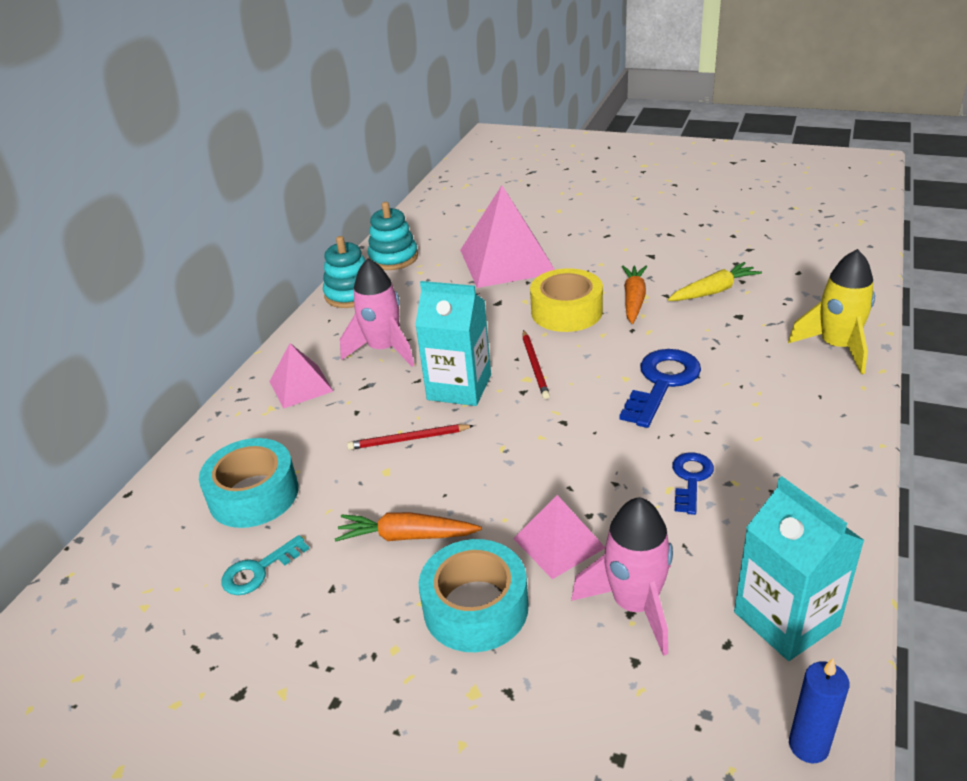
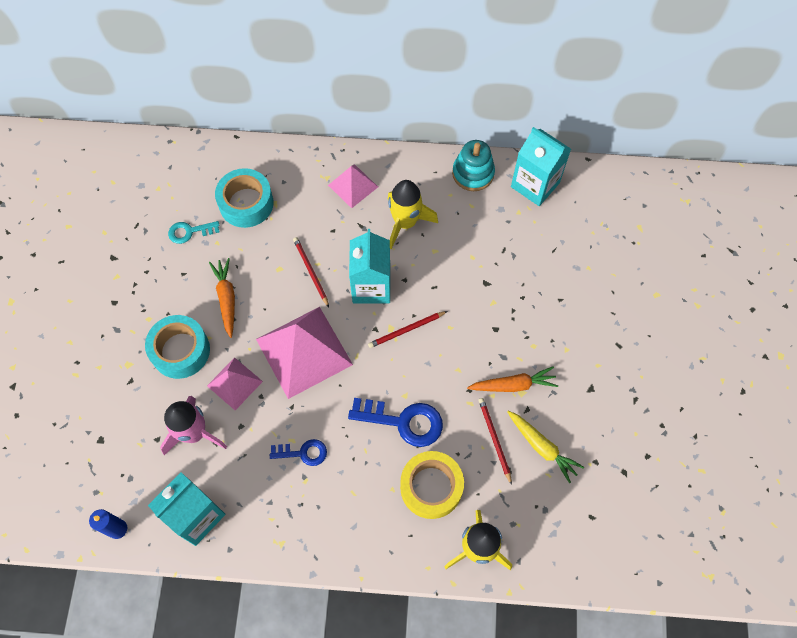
camera: 70 degrees right, 30 degrees up
turquoise key [221,535,309,595] -> turquoise key turned 45 degrees counterclockwise [168,221,220,244]
pink rocket [340,259,414,367] -> yellow rocket [387,180,438,249]
turquoise stacking toy [368,202,418,270] -> turquoise carton [511,127,571,206]
pink pyramid [460,185,555,288] -> pink pyramid moved to [256,307,353,399]
yellow tape [530,268,603,332] -> yellow tape moved to [400,451,464,519]
none -> red pencil [478,398,512,485]

